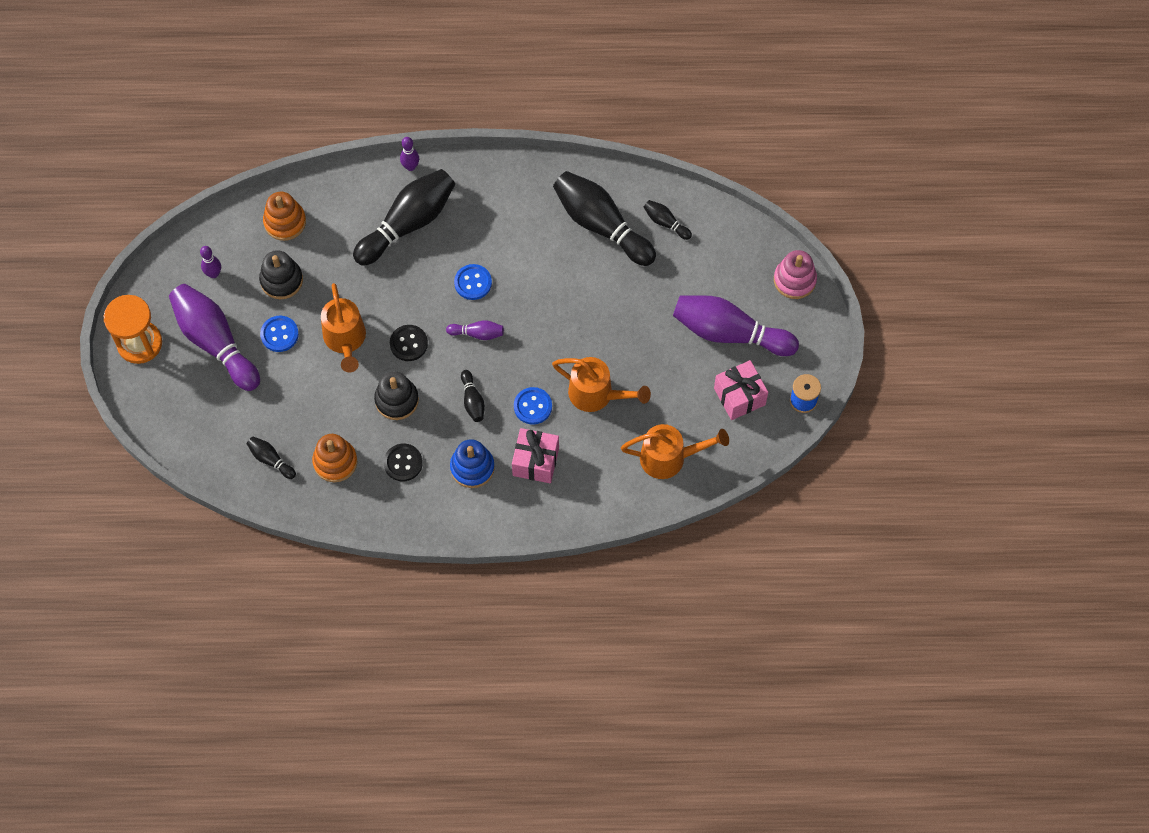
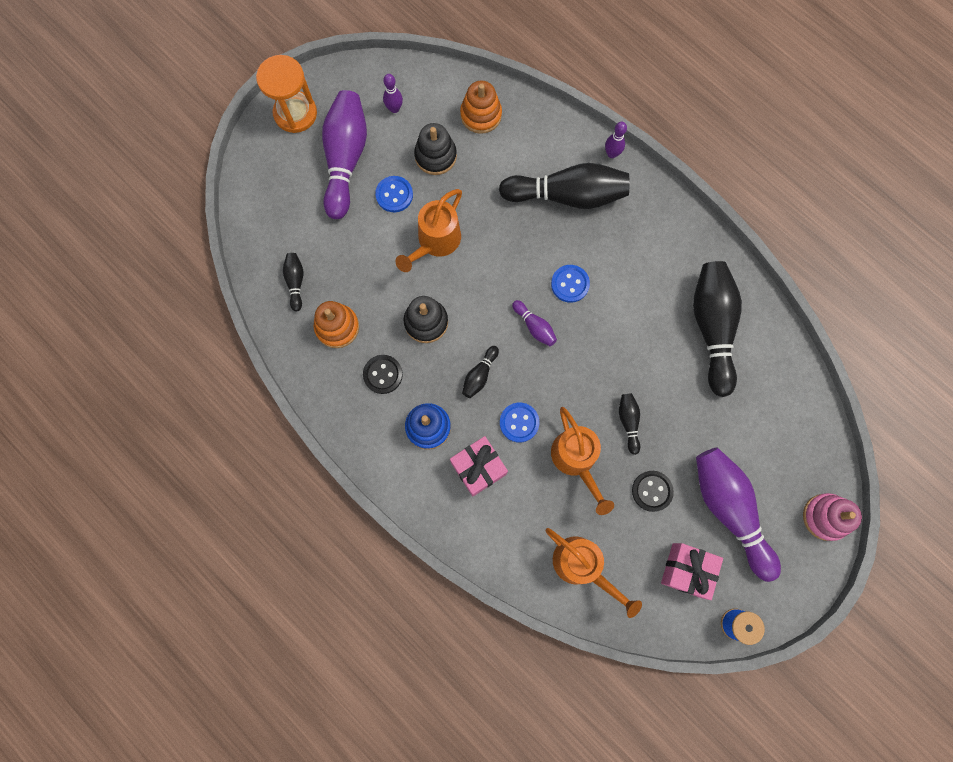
camera: 45 degrees right, 10 degrees up
black button [390,325,428,361] -> black button moved to [632,471,674,512]
black bowling pin [643,200,692,240] -> black bowling pin moved to [619,393,640,455]

